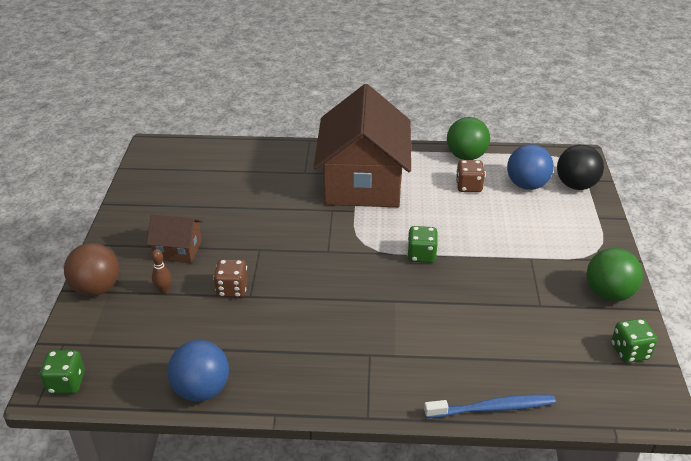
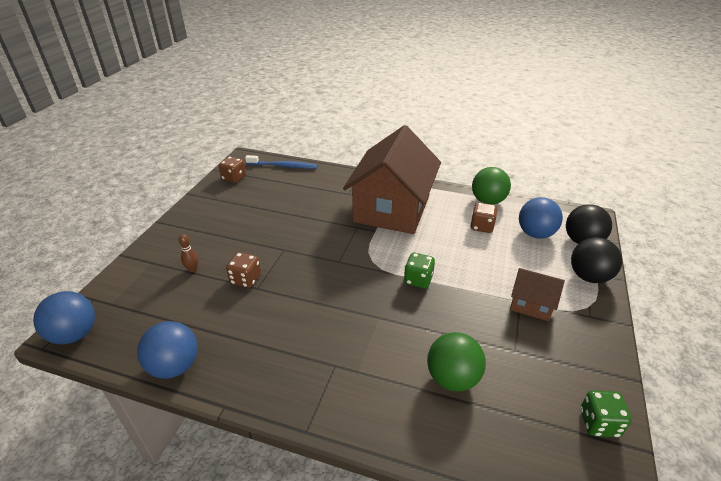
camera: 15 degrees right, 0 degrees up
green dice [40,350,85,394] -> blue ball [33,291,95,344]
brown ball [64,243,119,296] -> none
brown house [147,215,203,263] -> brown house moved to [510,268,565,321]
blue toothbrush [424,394,556,418] -> blue toothbrush moved to [245,155,317,169]
green ball [586,248,643,302] -> green ball moved to [427,332,486,392]
none -> brown dice [219,156,246,183]
none -> black ball [571,237,622,283]

